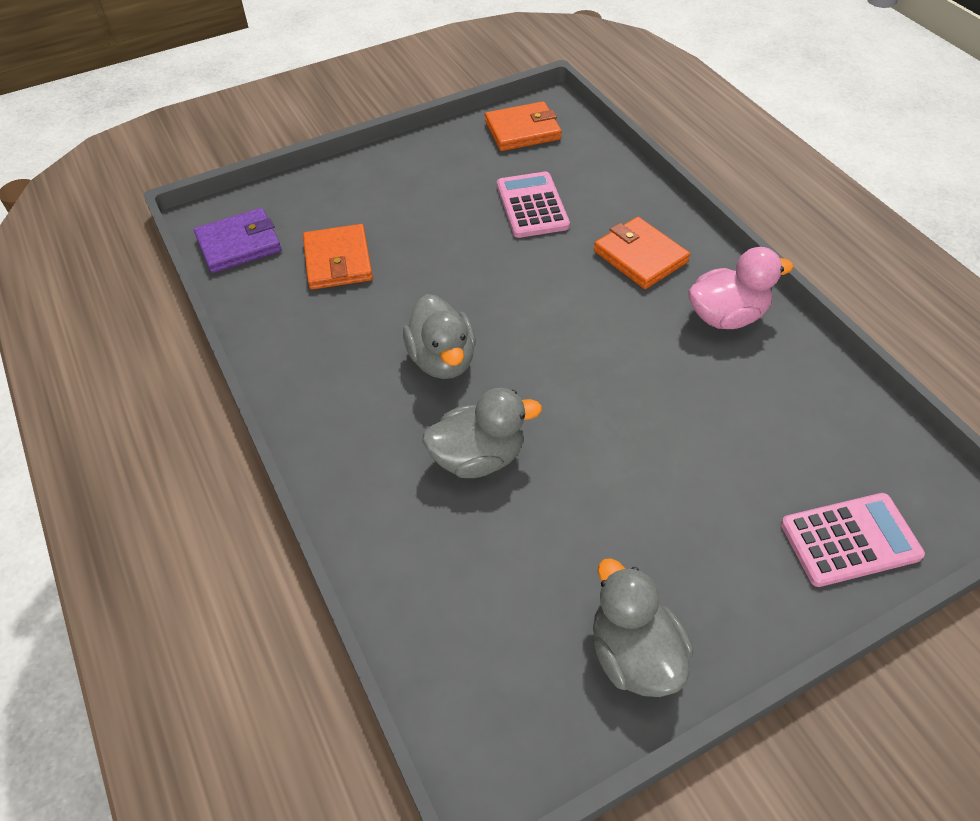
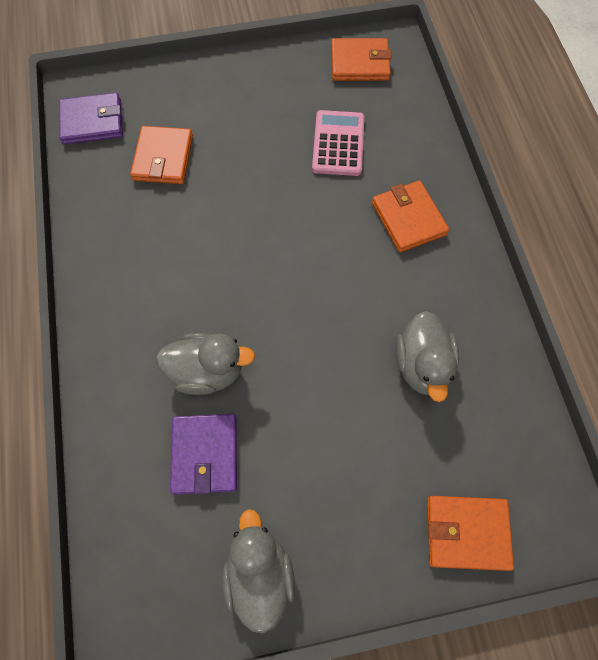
camera: 15 degrees right, 15 degrees up
grey duck [403,294,476,379] -> grey duck moved to [395,311,459,402]
pink duck [688,247,794,329] -> none
pink calculator [781,493,925,587] -> orange wallet [427,496,514,571]
none -> purple wallet [170,414,237,495]

